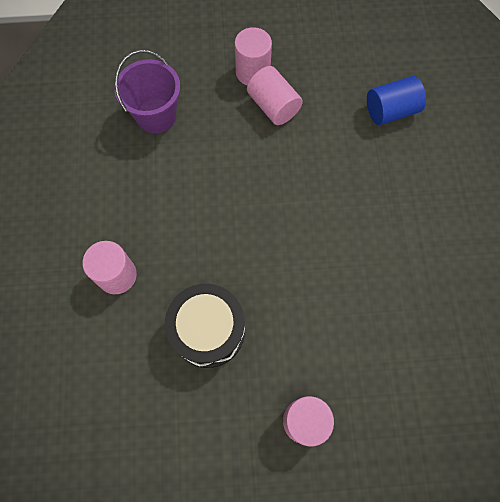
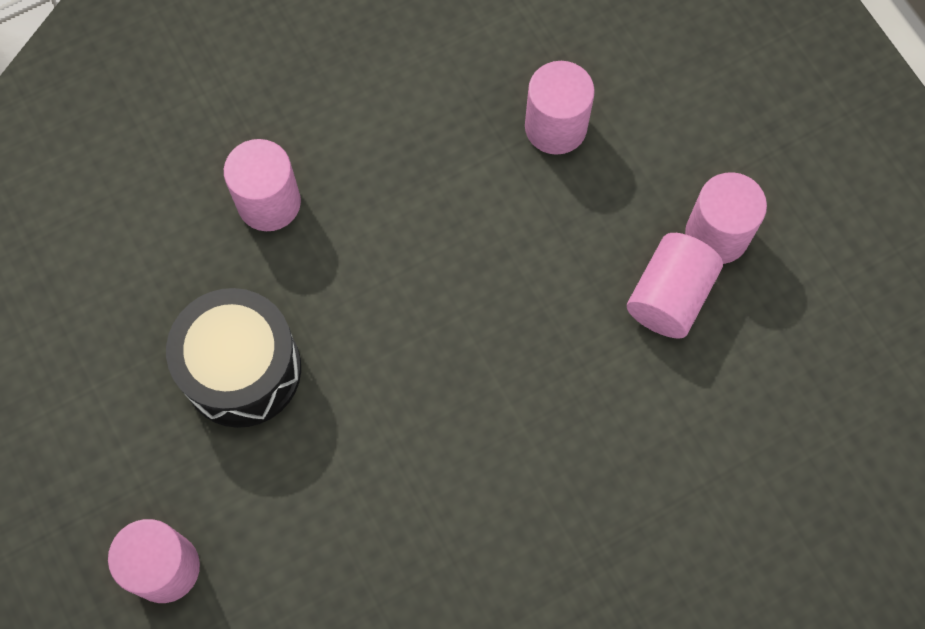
camera: 65 degrees right, 0 degrees up
purple bucket [114,50,180,133] -> pink cylinder [525,61,595,155]
blue cylinder [367,76,426,125] -> none

